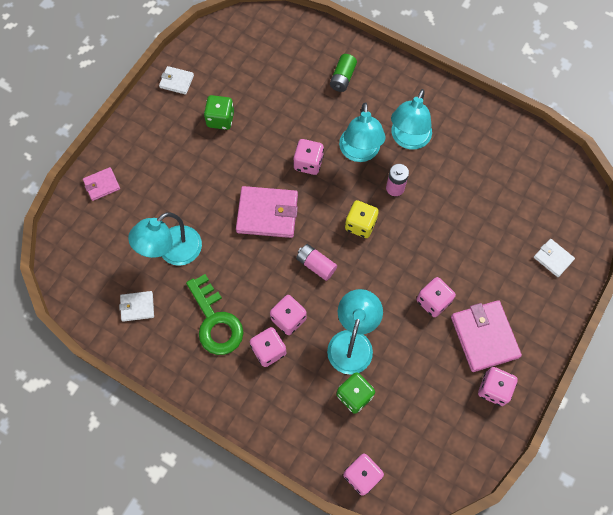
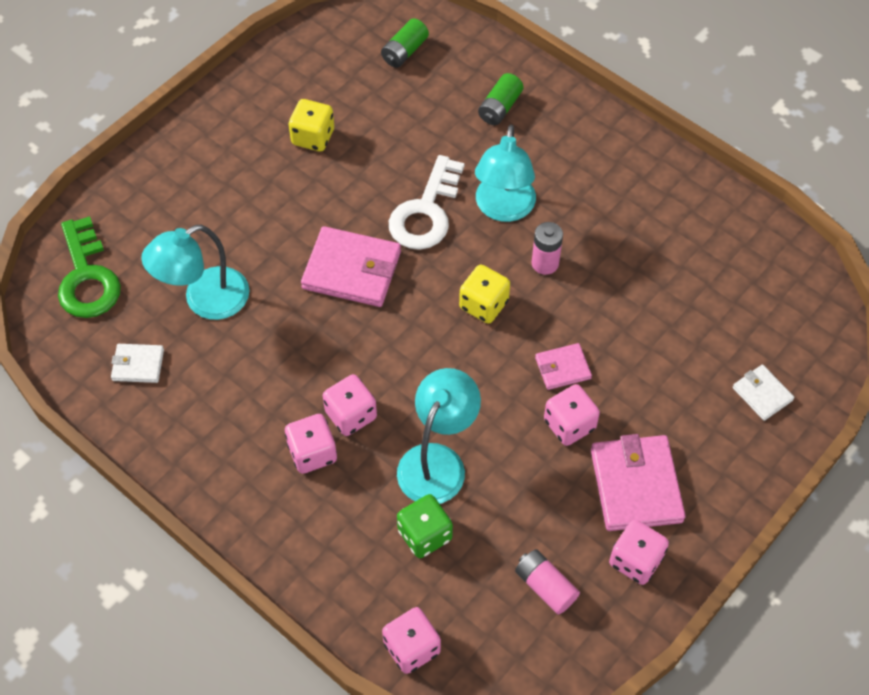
camera: 10 degrees right, 10 degrees down
pink wallet [83,167,120,201] -> pink wallet moved to [535,343,592,390]
white wallet [159,66,194,95] -> none
green key [186,274,244,355] -> green key moved to [58,216,121,318]
green dice [204,95,234,130] -> yellow dice [289,99,334,152]
pink dice [293,139,324,175] -> white key [389,155,465,250]
pink battery [296,244,337,281] -> pink battery moved to [515,549,580,615]
turquoise lamp [391,89,432,149] -> none
none -> green battery [381,18,429,68]

